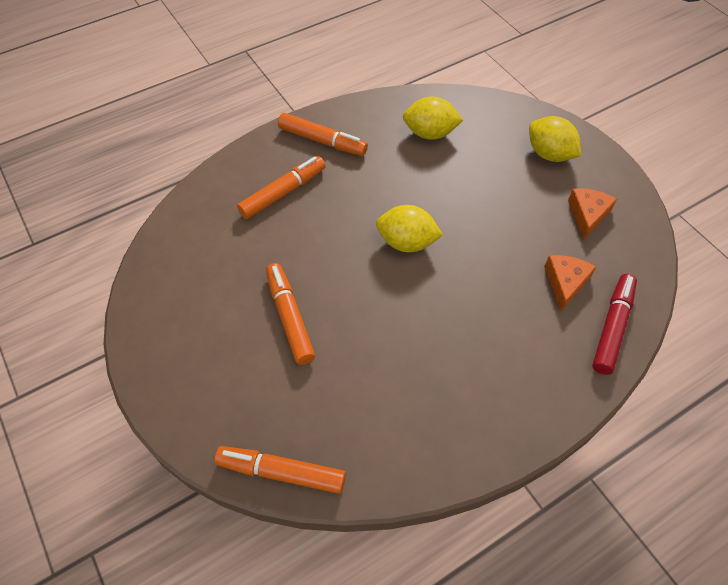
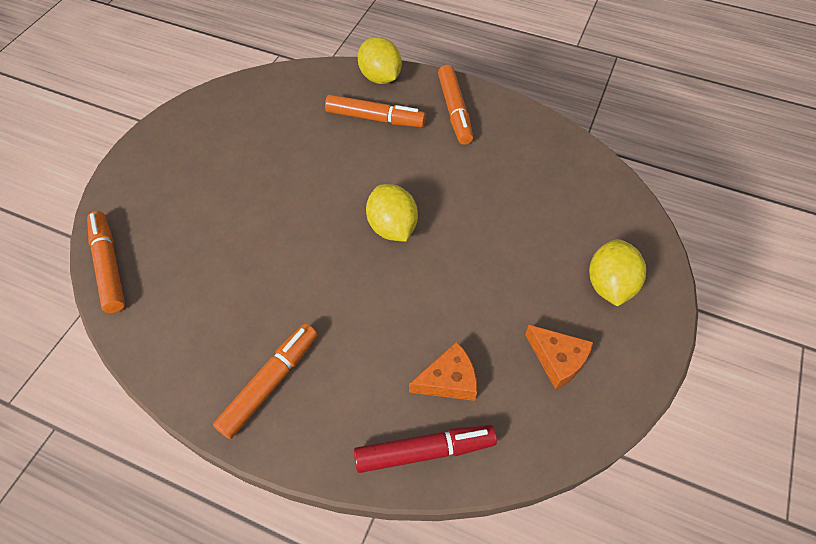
camera: 55 degrees right, 0 degrees up
orange marker [266,263,315,365] -> orange marker moved to [213,324,317,439]
yellow lemon [403,97,463,140] -> yellow lemon moved to [358,37,402,84]
orange cheese [568,188,617,240] -> orange cheese turned 60 degrees clockwise [525,325,593,390]

